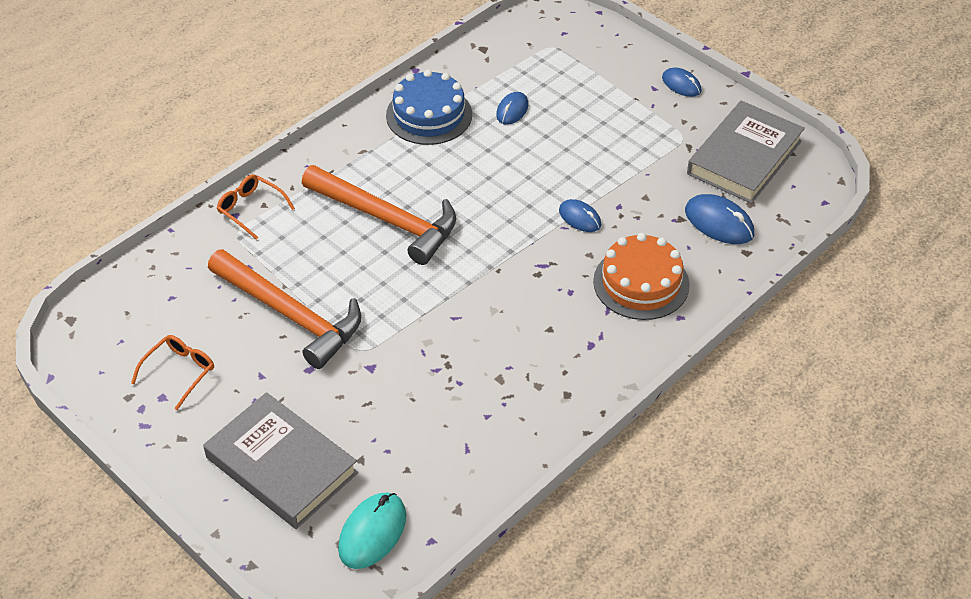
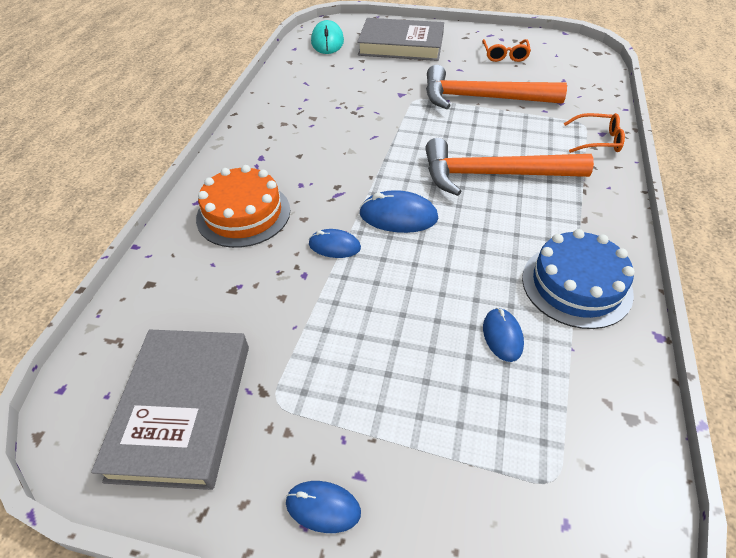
camera: 150 degrees right, 0 degrees up
blue mouse [685,194,754,244] -> blue mouse moved to [359,190,439,233]

